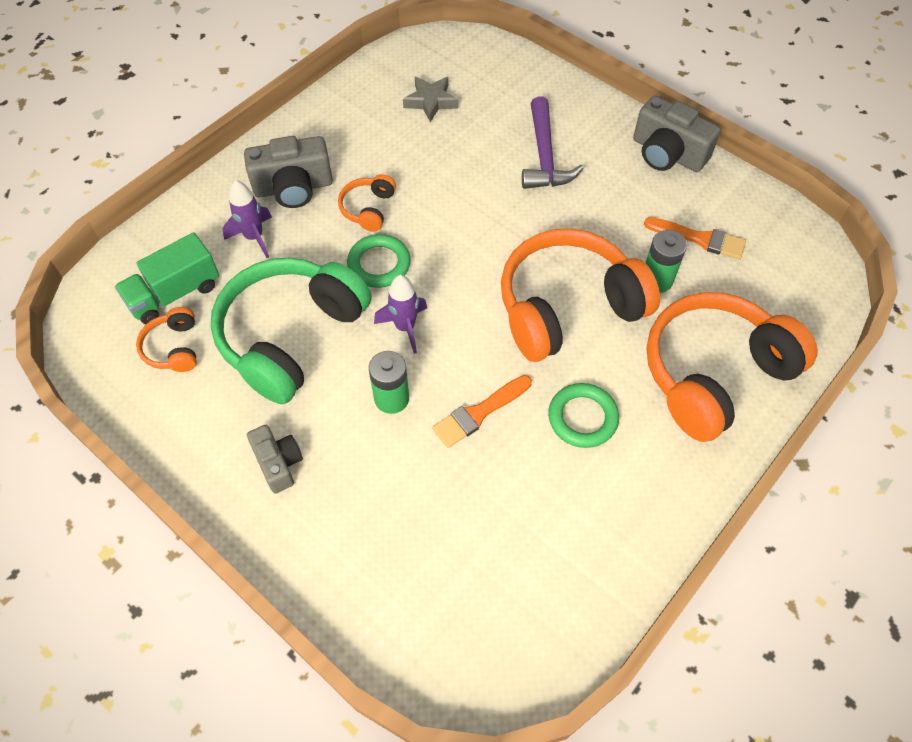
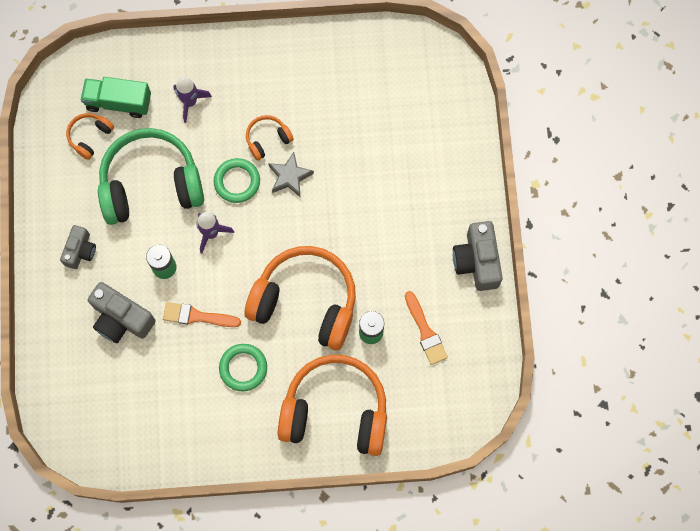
camera: 45 degrees right, 15 degrees up
grey camera [244,136,333,208] -> grey camera moved to [88,282,156,343]
grey star [403,77,458,122] -> grey star moved to [268,152,314,197]
purple hammer [522,96,584,189] -> none

